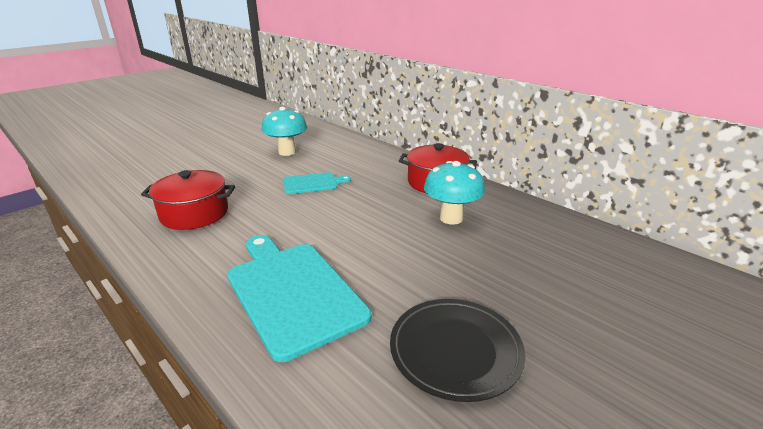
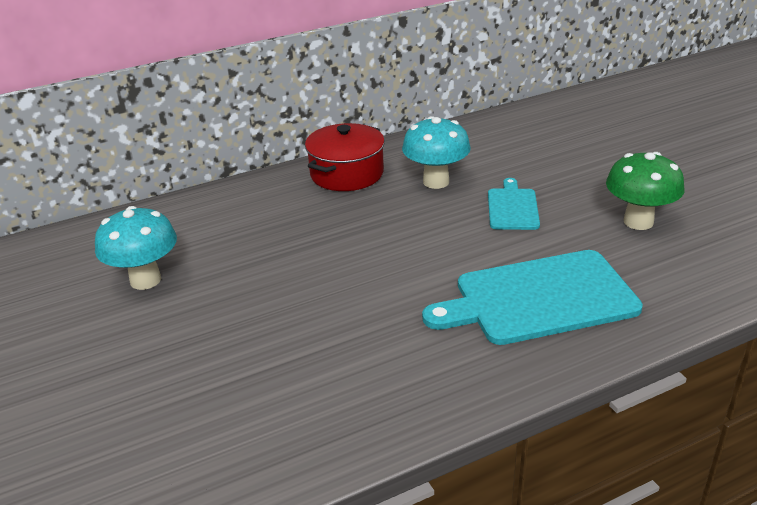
camera: 70 degrees left, 5 degrees up
red pot [141,170,235,230] -> none
turquoise cutting board [283,172,351,194] -> turquoise cutting board moved to [488,178,540,230]
black plate [390,299,526,402] -> green mushroom [606,152,684,230]

